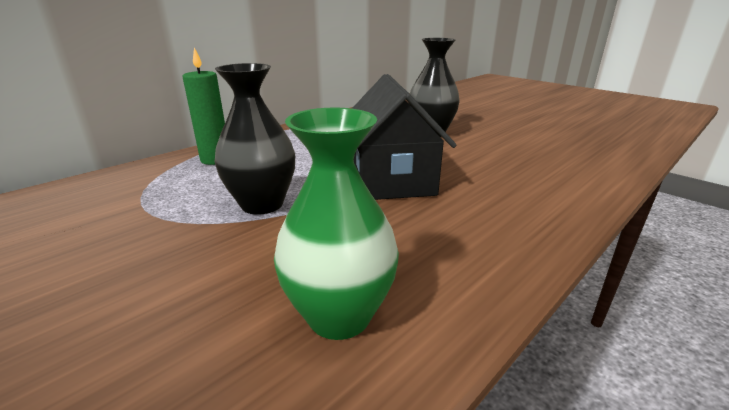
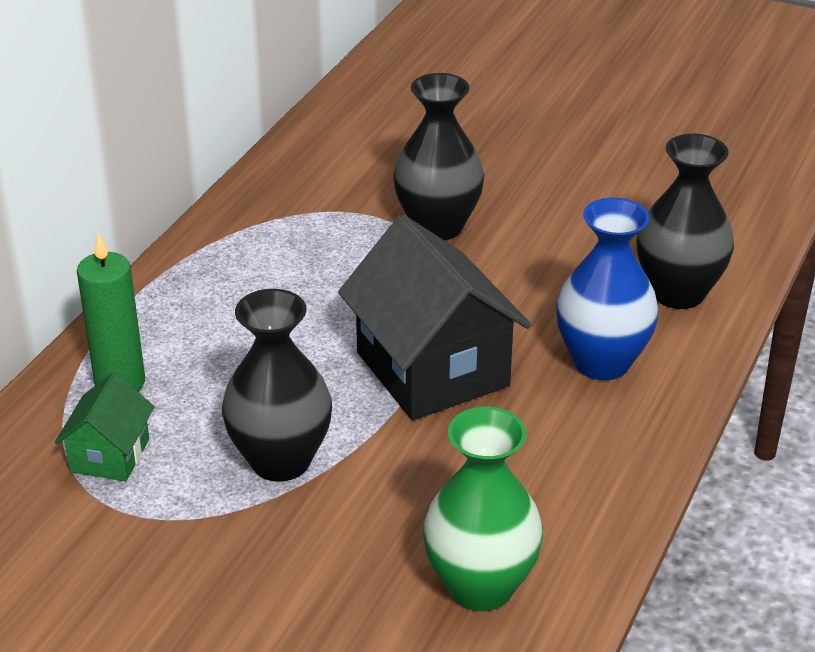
camera: 20 degrees left, 10 degrees up
none -> green house [55,372,155,482]
none -> blue vase [556,198,659,380]
none -> black vase [637,134,734,309]

